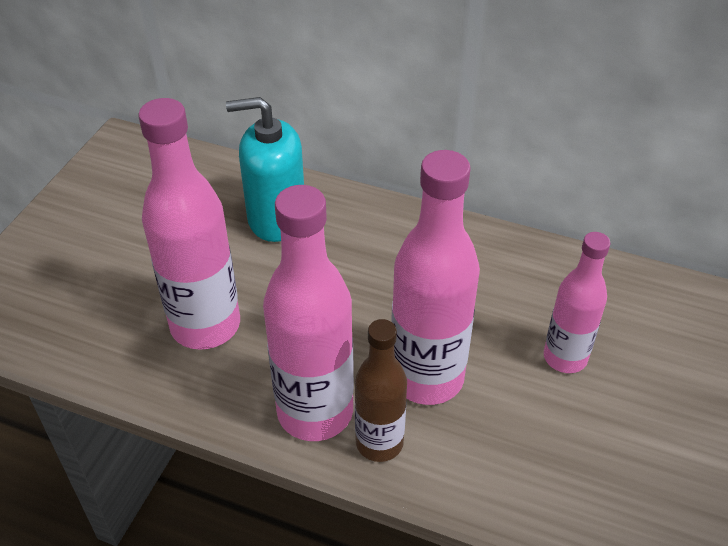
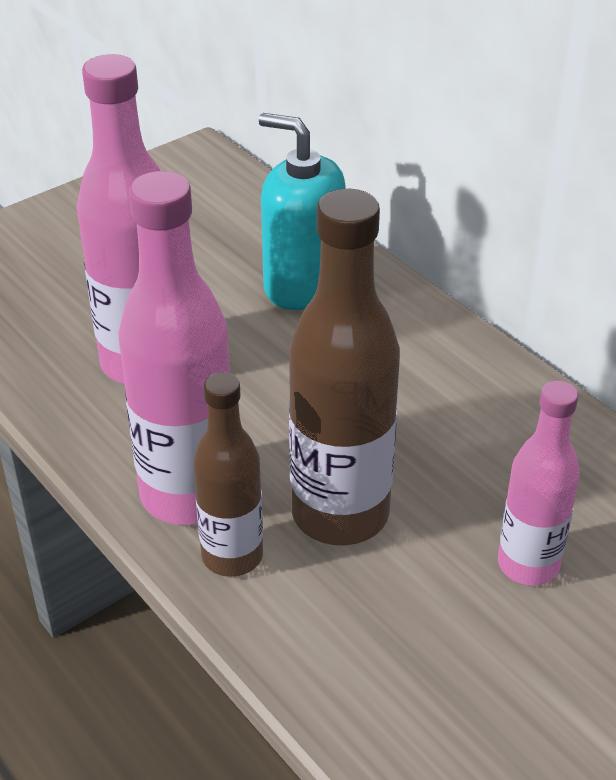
camera: 30 degrees right, 5 degrees down
pink bottle [391,150,480,405] -> brown bottle [289,189,400,545]

